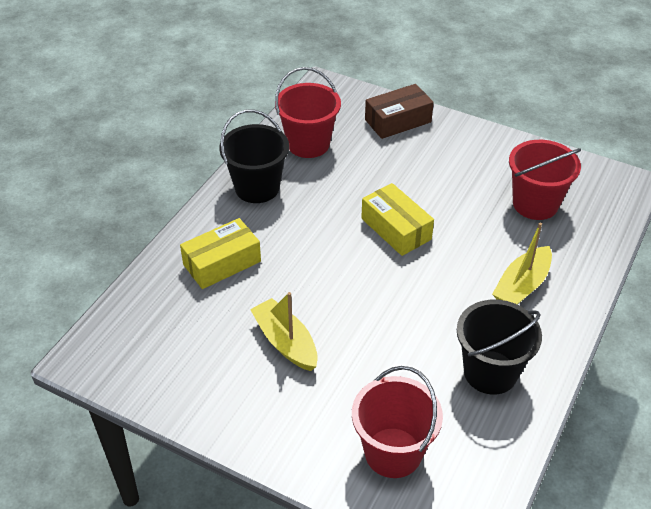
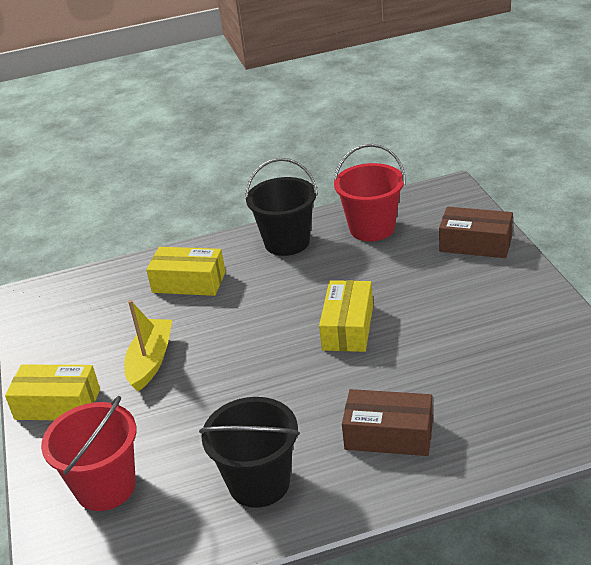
camera: 50 degrees right, 10 degrees down
yellow boat [492,222,552,305] -> brown box [342,389,433,456]
red bucket [509,140,581,220] -> none
none -> yellow box [5,365,100,420]

